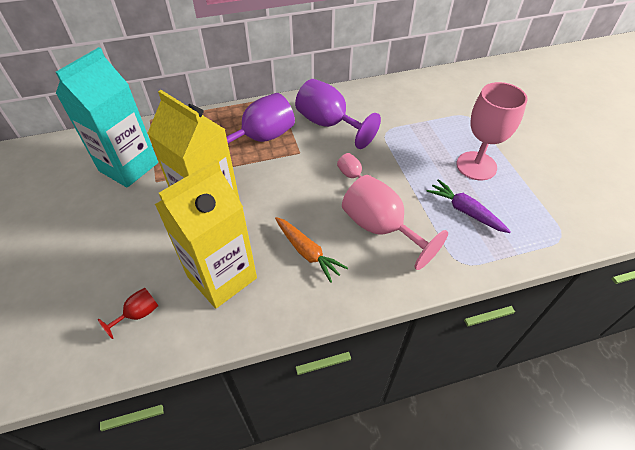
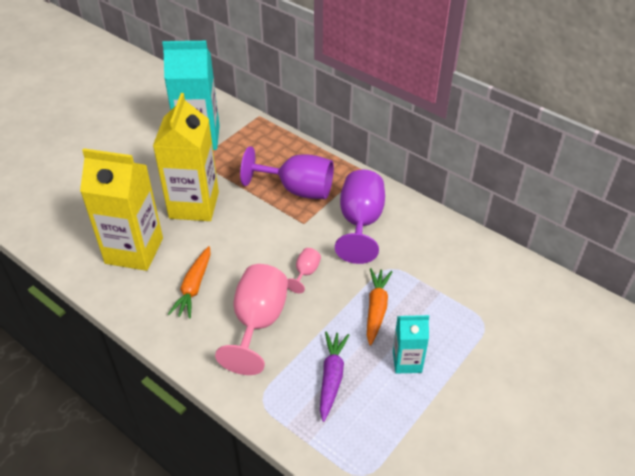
camera: 55 degrees right, 5 degrees down
red goblet [98,288,158,339] -> none
pink goblet [456,82,528,180] -> turquoise carton [393,315,429,373]
none -> orange carrot [367,268,393,346]

